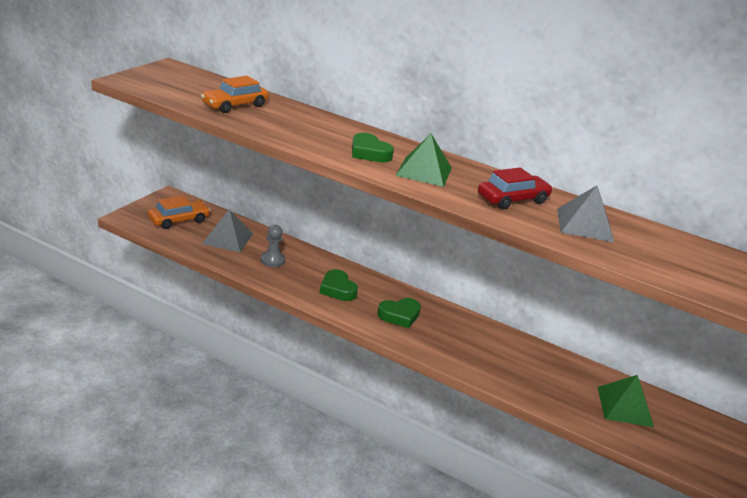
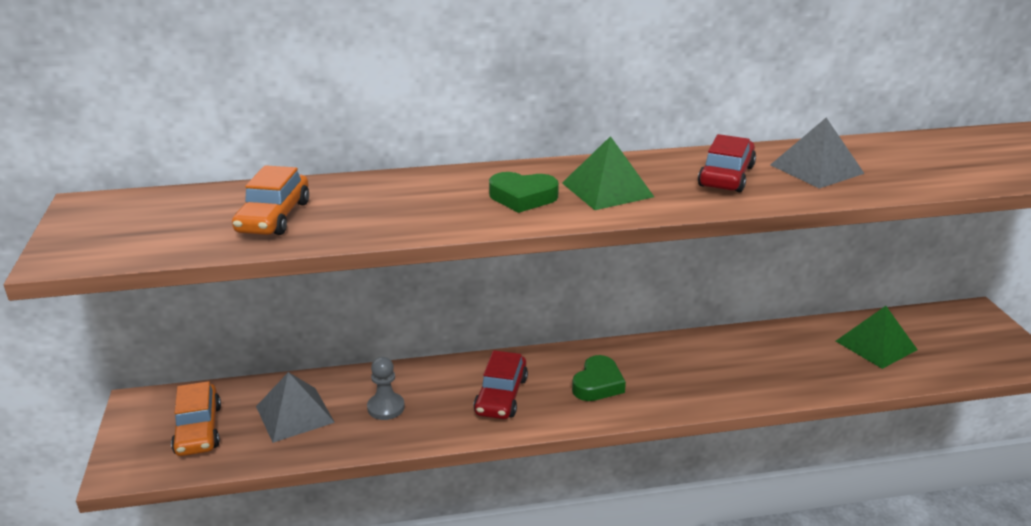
camera: 35 degrees left, 0 degrees up
orange car [148,196,210,229] -> orange car turned 150 degrees clockwise [171,381,221,456]
green heart [320,269,358,301] -> red car [474,350,528,419]

